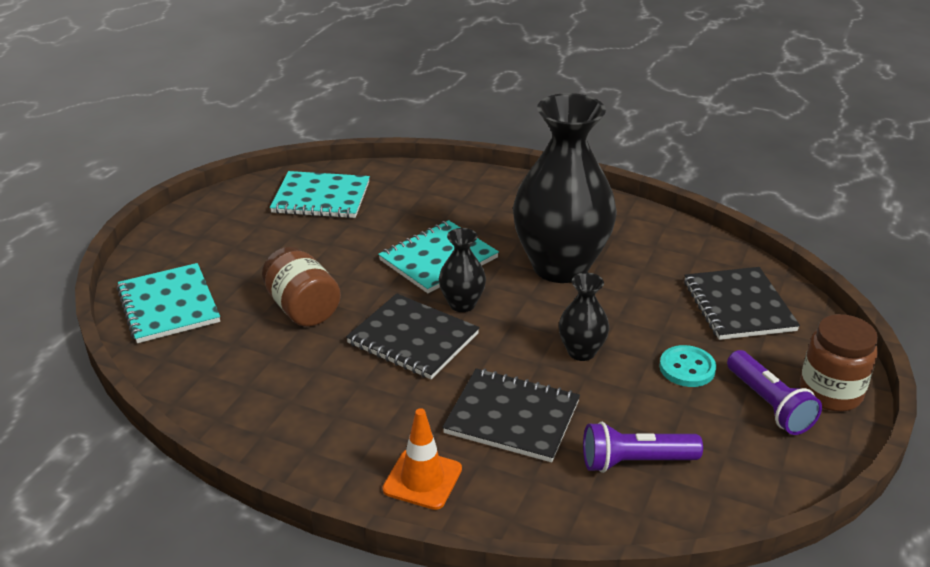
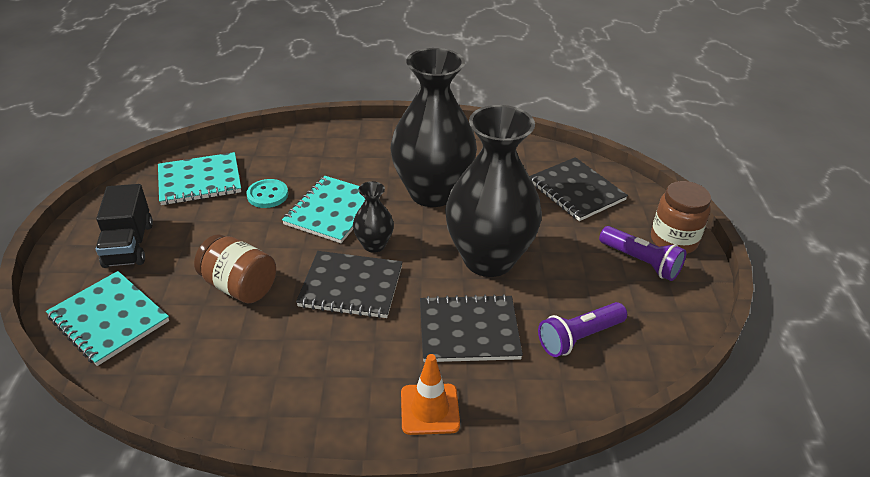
camera: 25 degrees left, 5 degrees up
black vase [559,273,609,361] -> black vase [445,105,542,277], size x2.24
turquoise button [659,345,716,387] -> turquoise button moved to [247,179,288,208]
none -> black truck [96,184,153,268]

